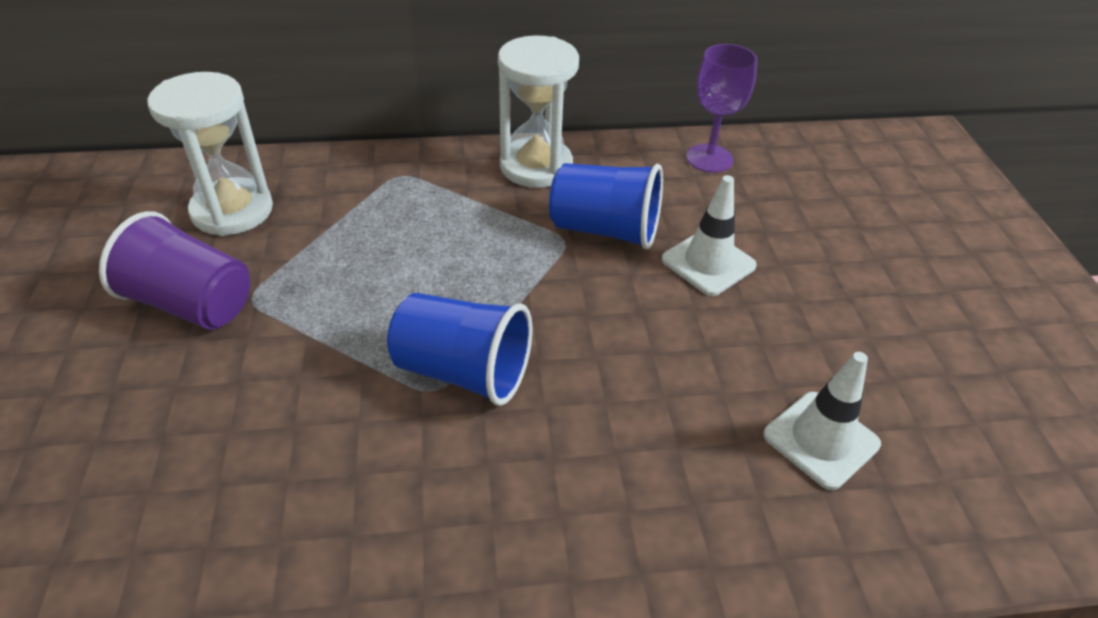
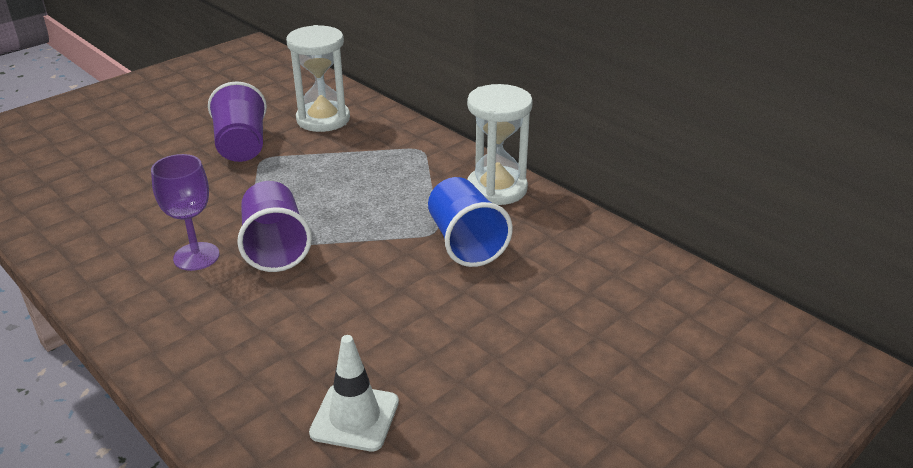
camera: 55 degrees right, 10 degrees down
blue cup [387,293,532,406] -> purple cup [237,181,312,272]
white traffic cone [662,175,757,296] -> none
purple goblet [686,44,758,173] -> purple goblet moved to [151,154,220,271]

